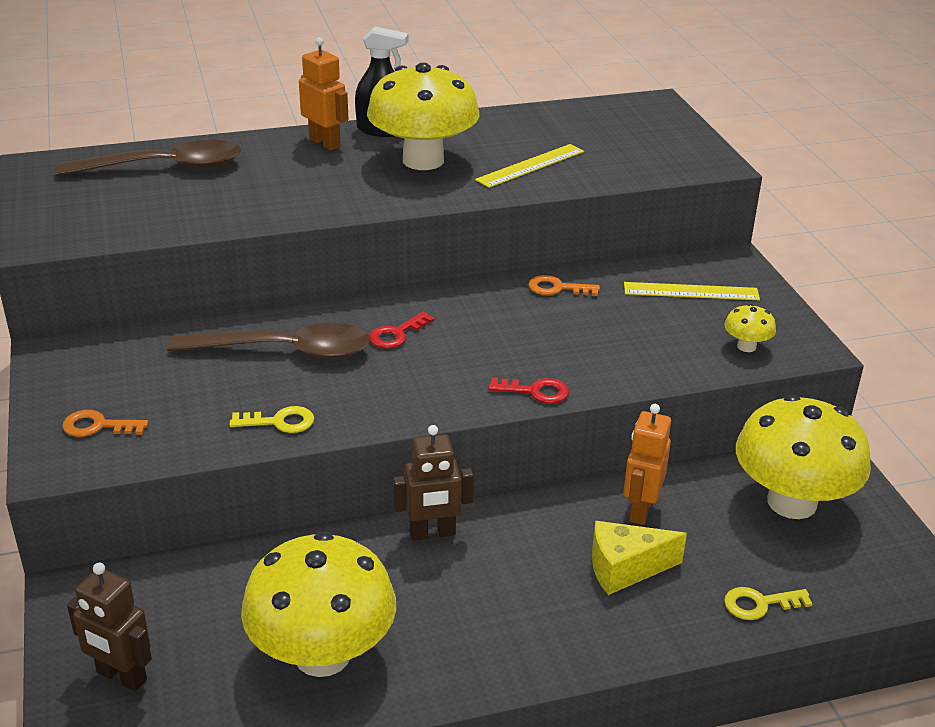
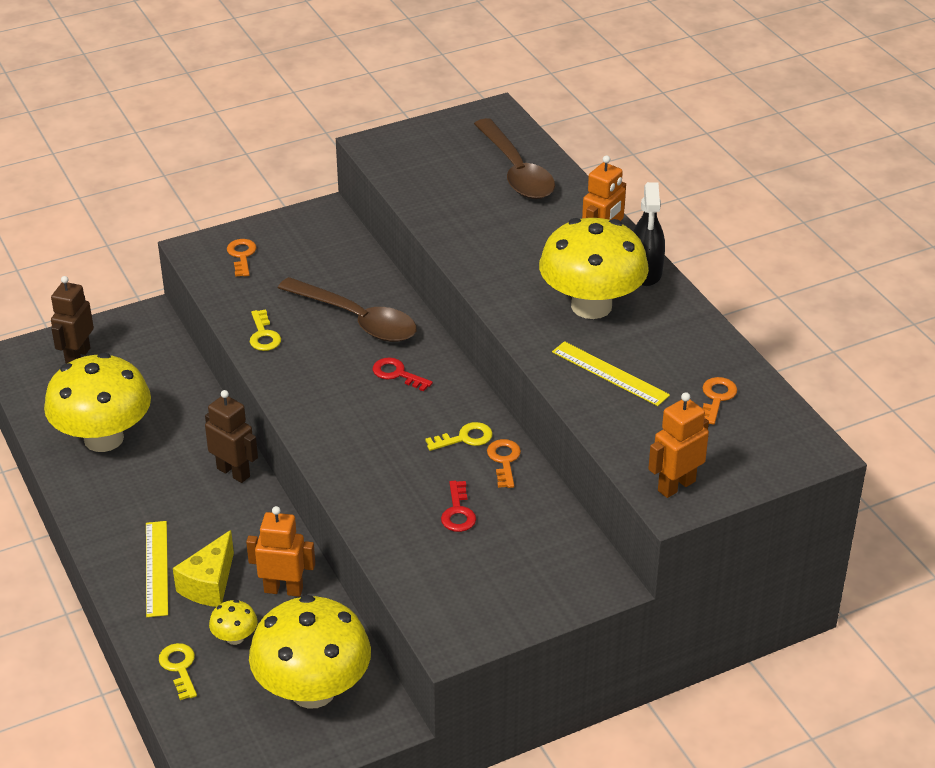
camera: 80 degrees right, 5 degrees up
brown spoon [167,323,371,359] -> brown spoon turned 45 degrees counterclockwise [278,277,417,342]
brown robot [393,425,474,540] -> brown robot turned 150 degrees clockwise [205,390,258,483]
red key [488,377,569,404] -> red key moved to [441,481,476,532]
yellow cheese [592,521,687,595] -> yellow cheese turned 135 degrees counterclockwise [173,530,234,607]
yellow ruler [624,282,760,300] -> yellow ruler moved to [146,521,168,617]
yellow mushroom [725,304,776,352] -> yellow mushroom moved to [209,600,258,645]
none -> yellow key [425,422,493,451]
none -> orange robot [648,392,709,498]
none -> orange key [702,377,737,425]

